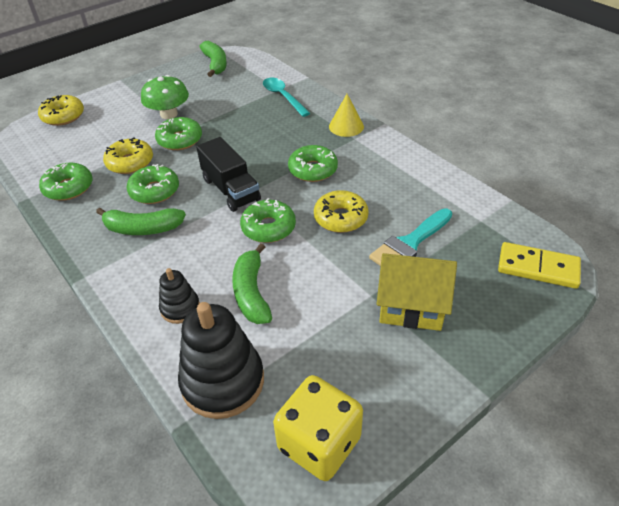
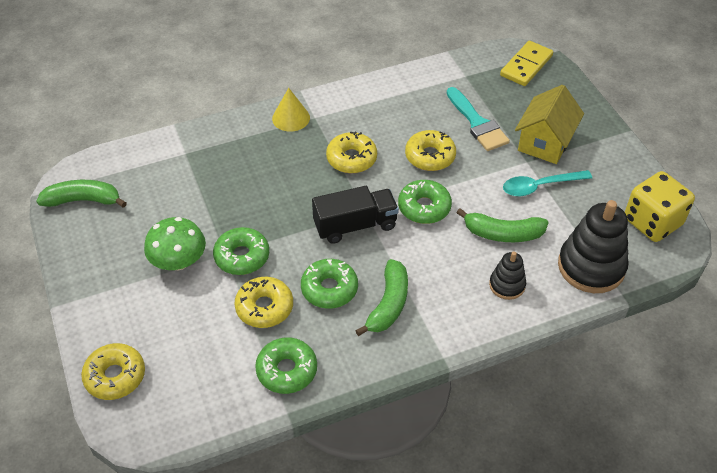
camera: 75 degrees left, 5 degrees up
turquoise spoon [263,78,310,117] -> turquoise spoon moved to [503,170,592,197]
green donut [288,145,338,182] -> yellow donut [326,132,377,173]

